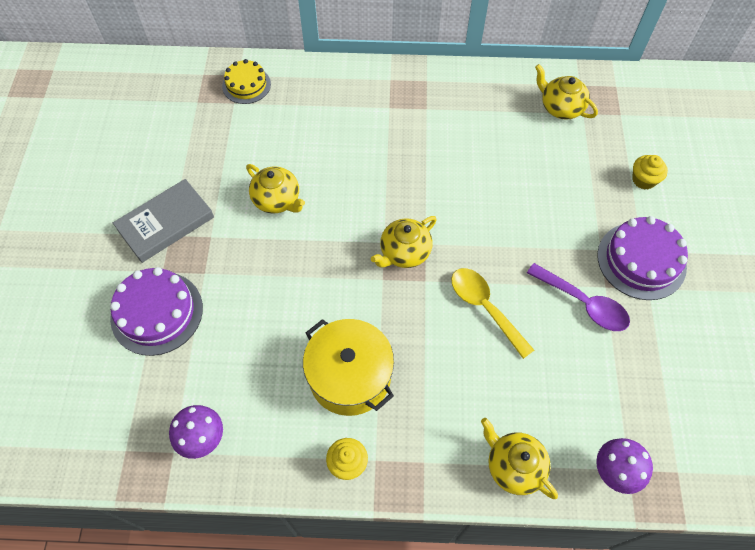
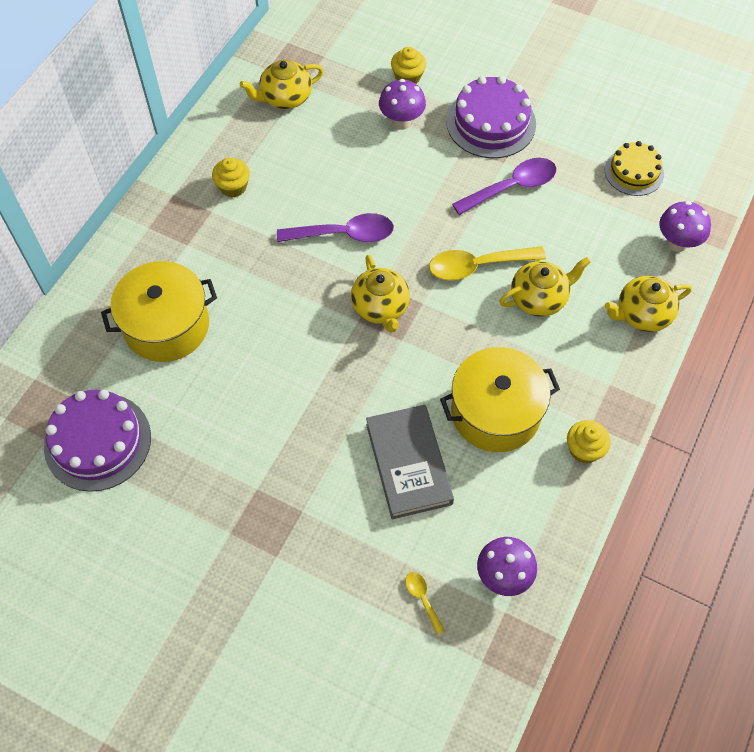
camera: 65 degrees left, 0 degrees up
purple cake [110,267,203,356] -> purple cake moved to [44,390,151,492]
grey book [113,179,214,263] -> grey book moved to [366,405,454,519]
yellow cake [222,59,271,104] -> yellow cake moved to [605,141,664,196]
yellow teapot [246,164,305,213] -> yellow teapot moved to [499,257,591,317]
none -> yellow pot [101,261,217,362]
none -> yellow cupcake [212,158,250,198]
none -> purple spoon [277,213,394,242]
none -> purple mushroom [379,79,426,130]
none -> yellow spoon [405,572,445,635]

